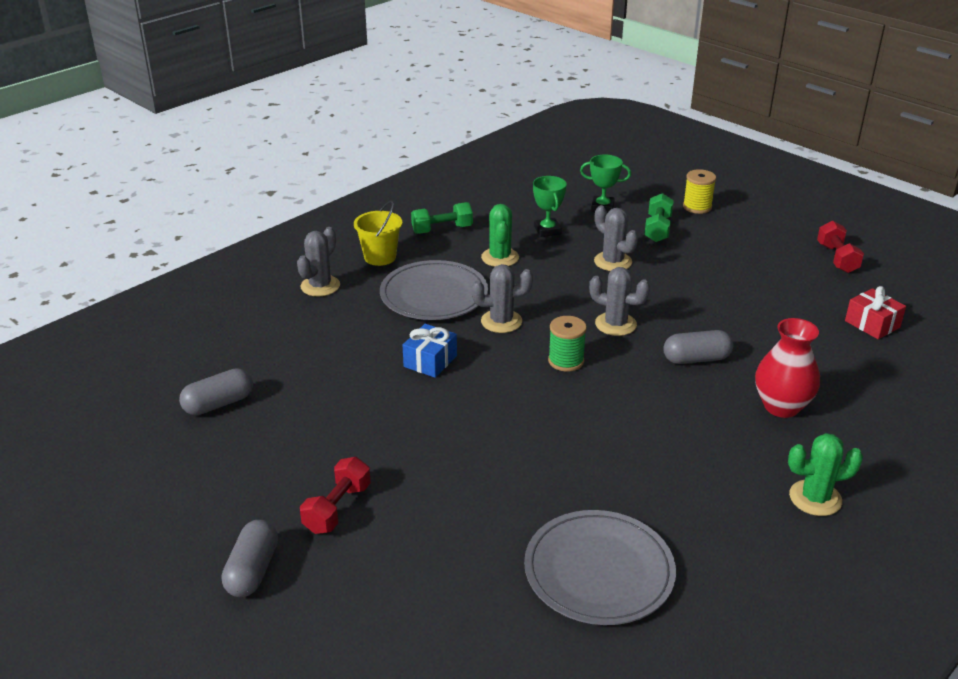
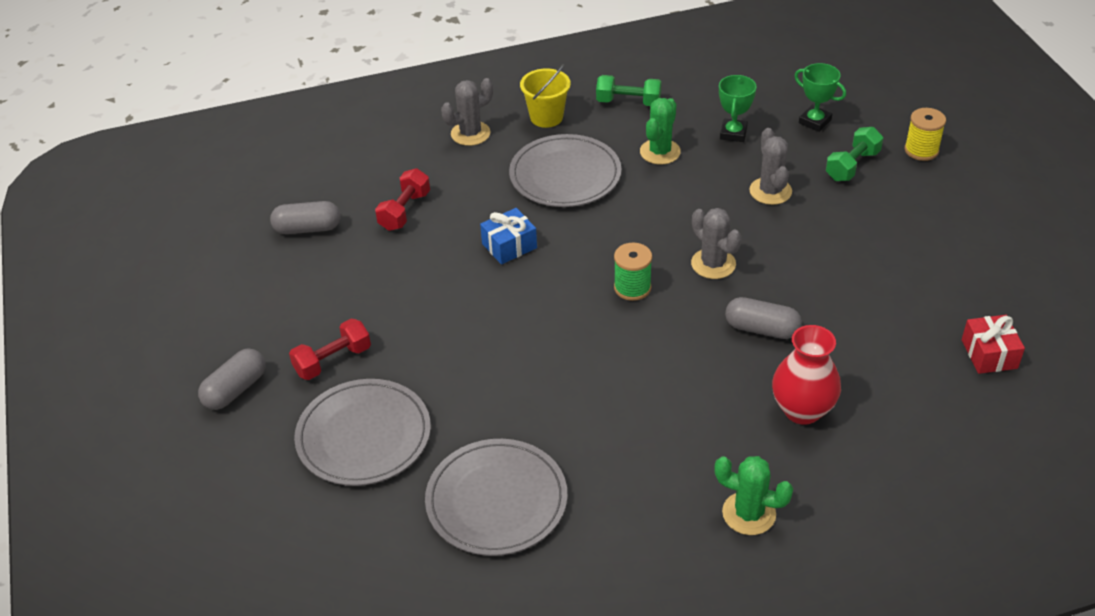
camera: 30 degrees right, 10 degrees up
grey cactus [471,264,533,333] -> none
red dumbbell [817,221,864,273] -> red dumbbell moved to [375,168,430,231]
none -> grey plate [294,379,431,486]

